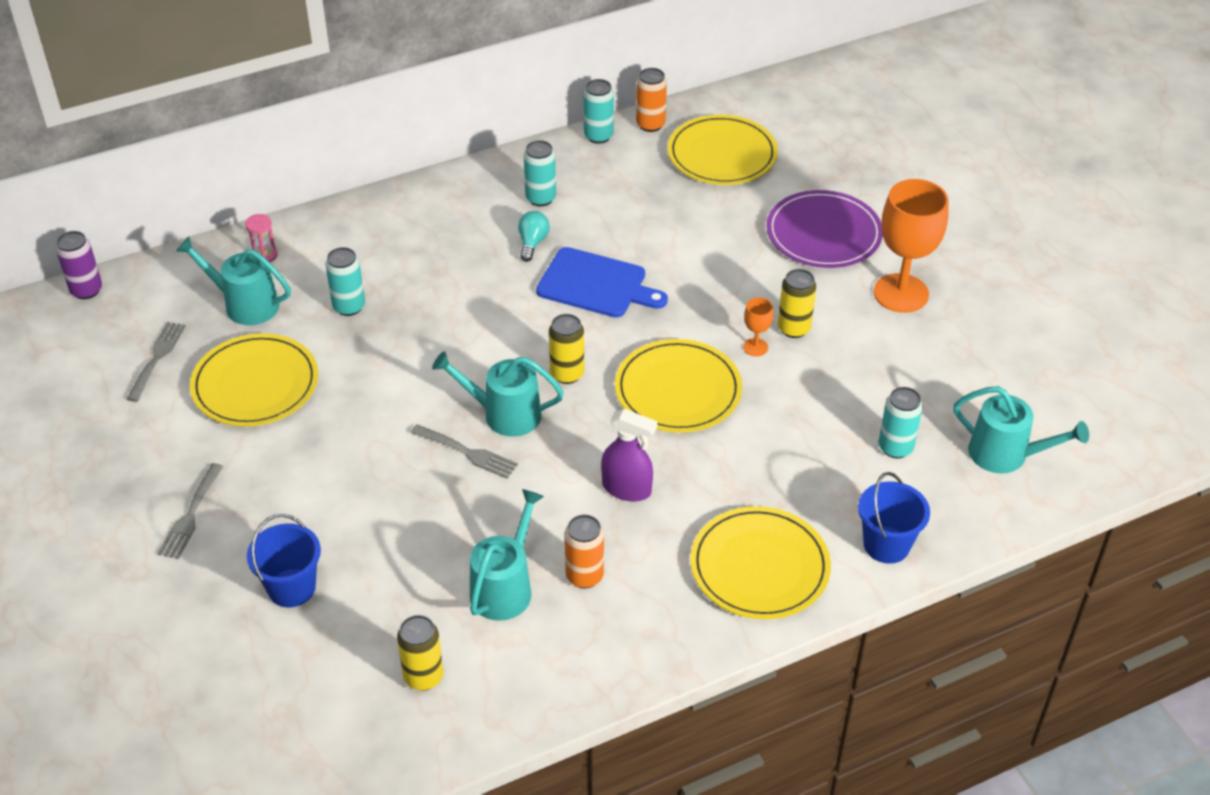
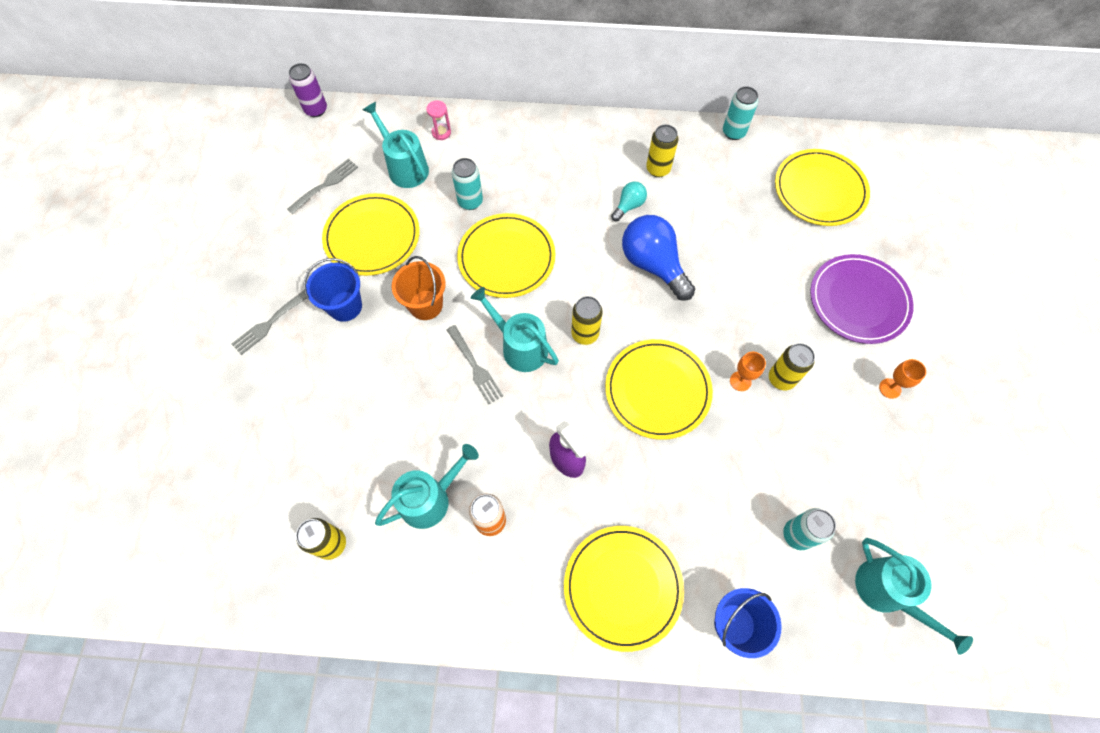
camera: 30 degrees right, 20 degrees up
blue bucket [247,514,321,607] -> blue bucket moved to [303,258,362,322]
turquoise can [524,140,556,206] -> yellow can [646,125,678,177]
blue cutting board [536,247,668,318] -> blue light bulb [622,215,695,301]
orange can [636,68,667,132] -> none
orange goblet [874,179,949,313] -> orange goblet [879,359,926,399], size x0.44
none -> orange bucket [392,256,446,320]
none -> yellow plate [457,213,555,298]

